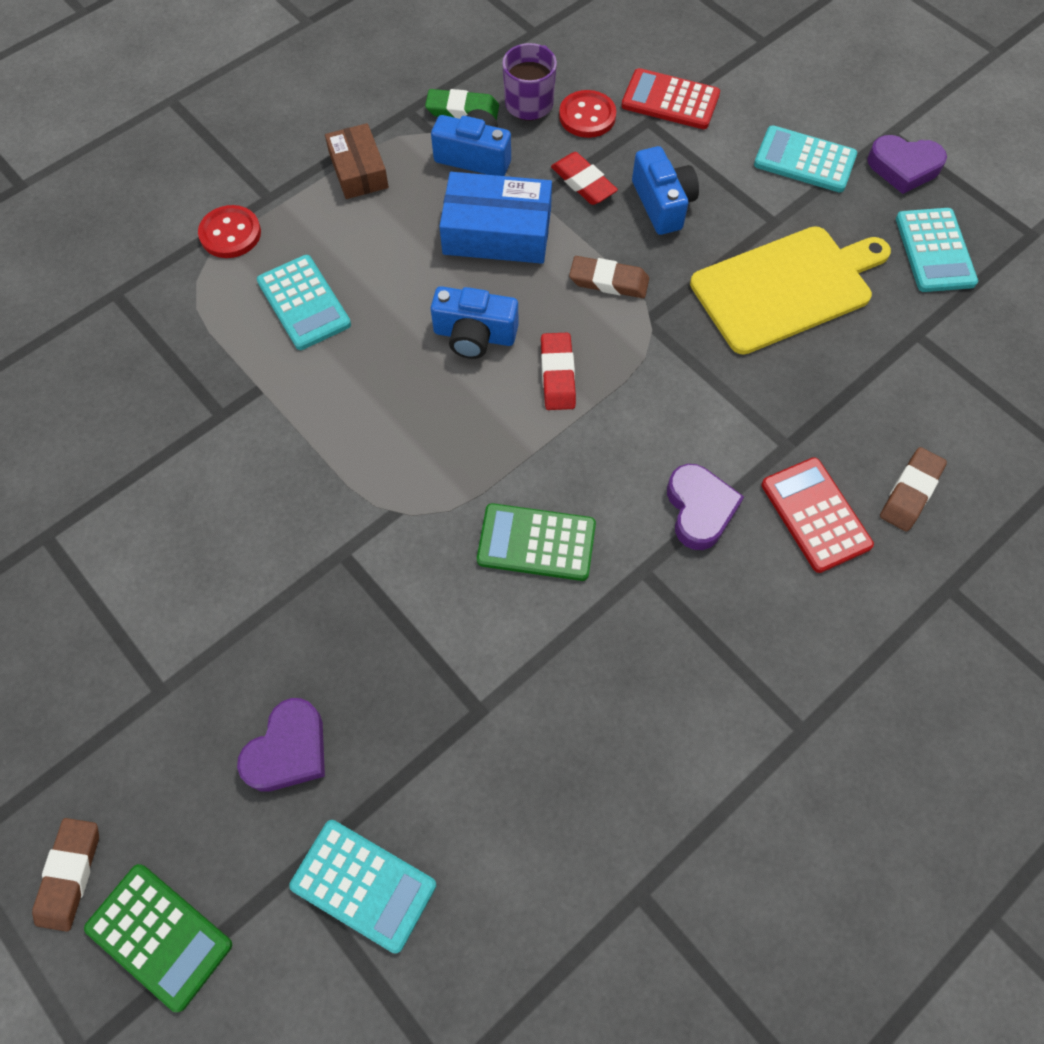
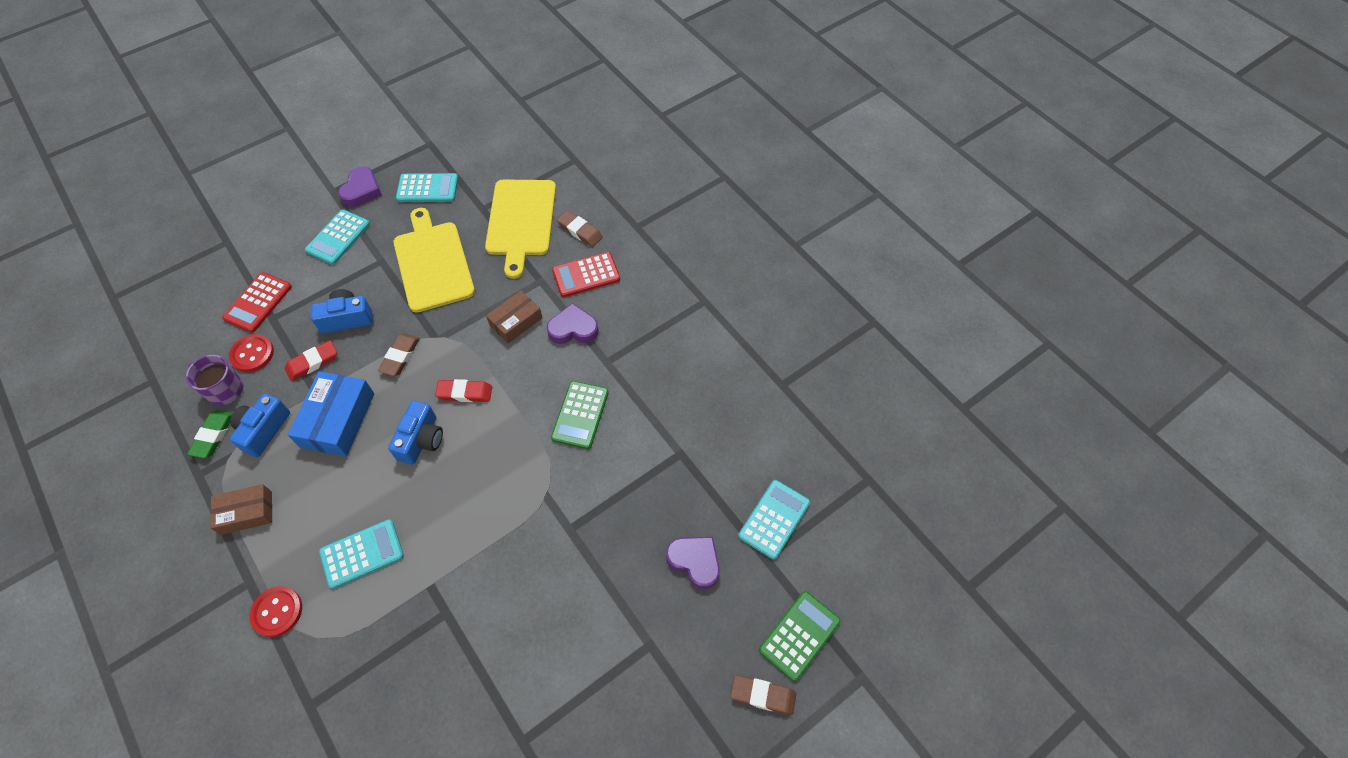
camera: 85 degrees left, 5 degrees down
none -> yellow cutting board [485,180,556,279]
none -> brown box [486,291,542,343]

